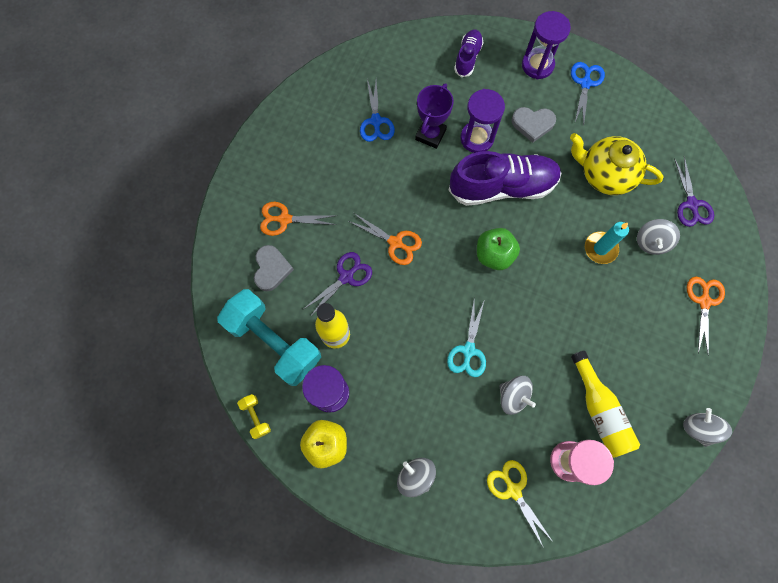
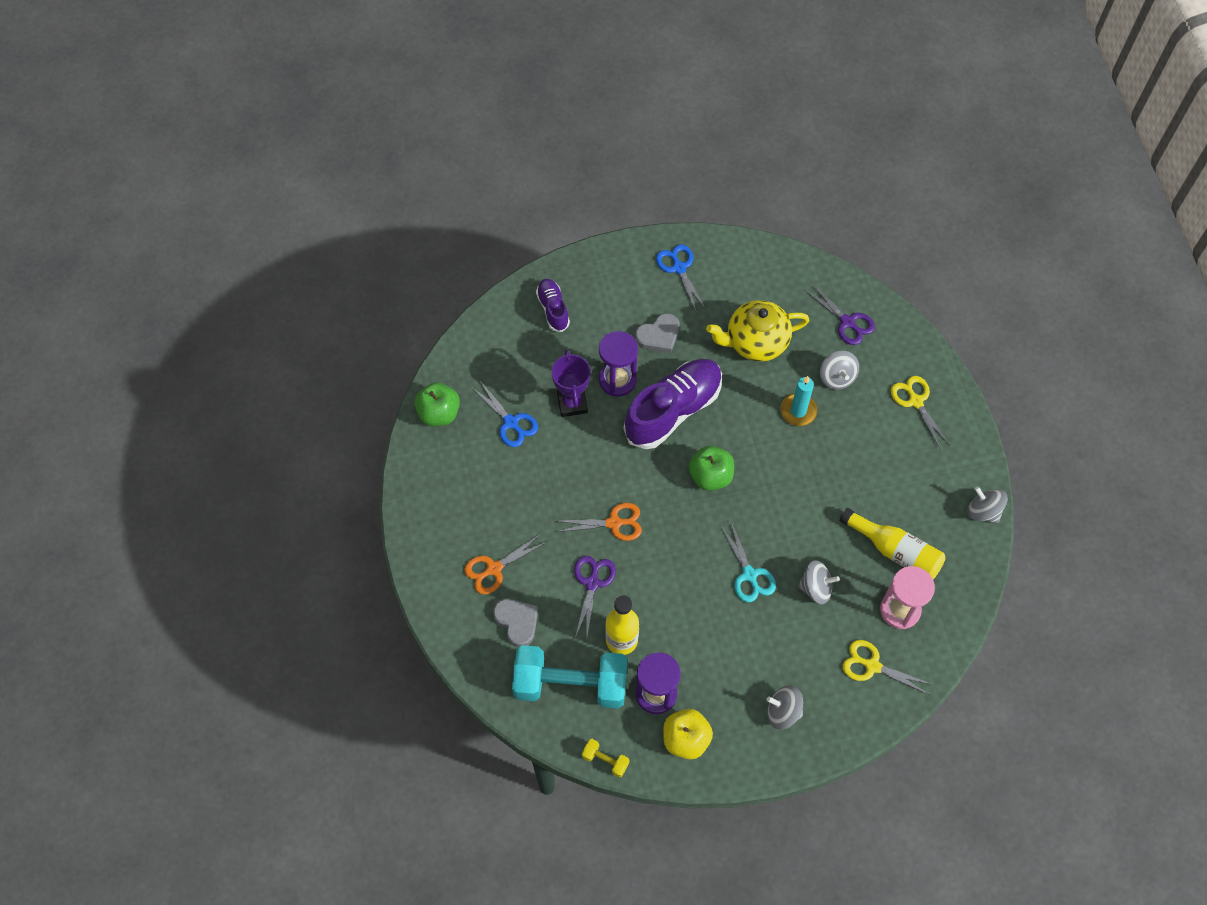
camera: 35 degrees left, 10 degrees down
purple hourglass [522,11,571,79] -> none
orange scissors [687,277,725,356] -> yellow scissors [891,376,950,450]
none -> green apple [414,382,460,426]

